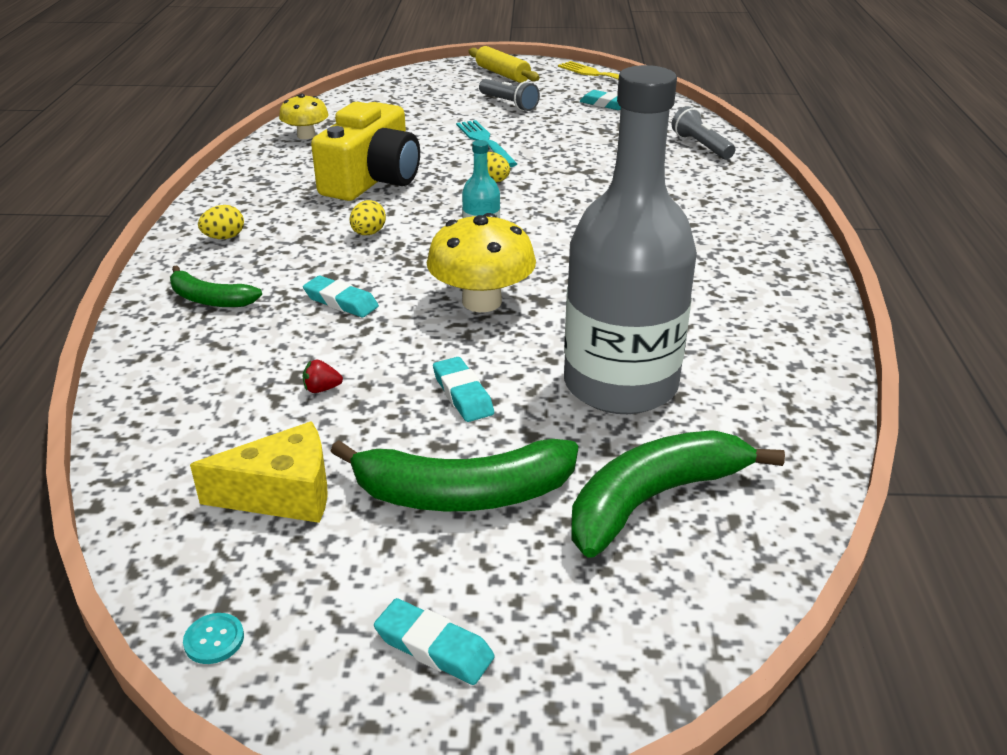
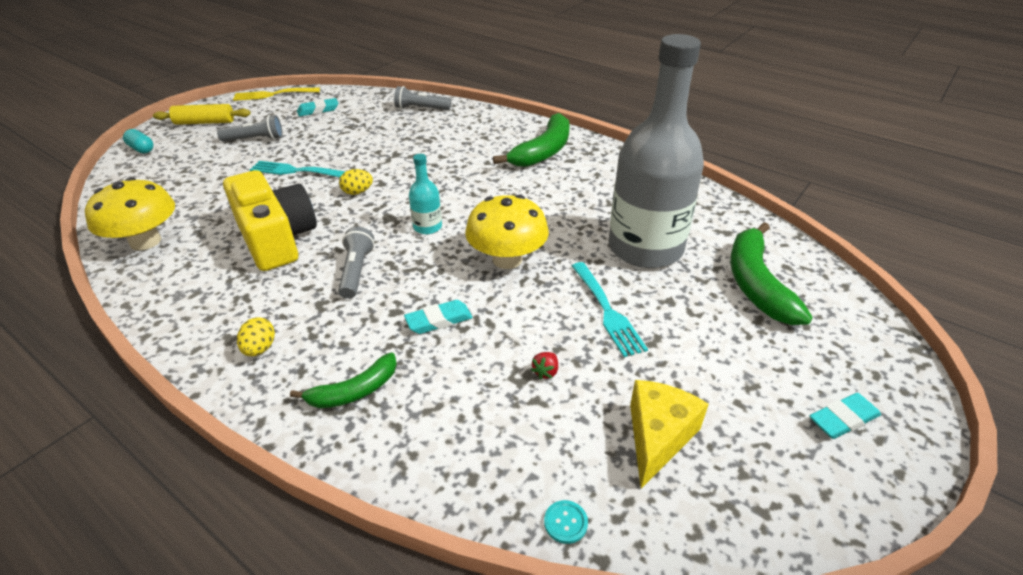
camera: 55 degrees left, 5 degrees up
turquoise button [183,613,244,664] -> turquoise button moved to [544,500,588,544]
yellow mushroom [279,94,329,139] -> yellow mushroom [85,177,175,250], size x1.61
green banana [330,439,578,511] -> green banana moved to [493,113,570,167]
yellow egg [350,200,386,235] -> grey flashlight [338,227,375,299]
turquoise eraser [433,357,494,422] -> turquoise fork [572,262,648,357]
none -> turquoise capsule [123,129,154,154]

